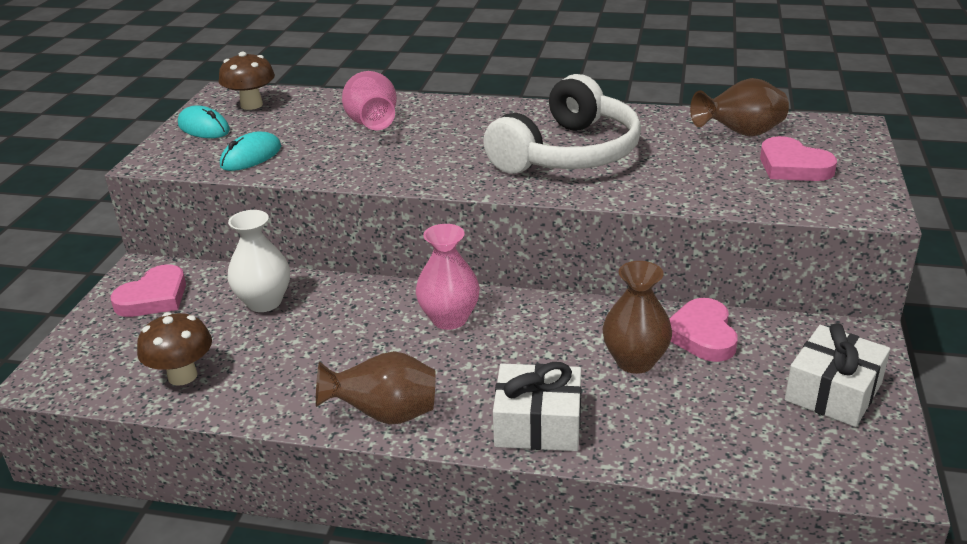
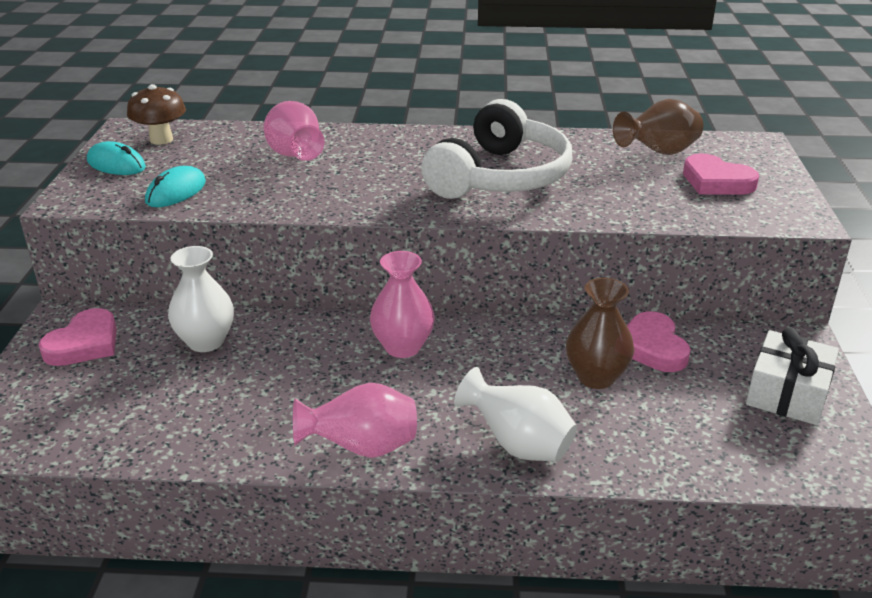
camera: 10 degrees left, 0 degrees up
brown mushroom [137,312,212,386] -> none
brown vase [316,351,436,425] -> pink vase [293,383,417,458]
white gift [493,362,581,451] -> white vase [454,367,577,462]

